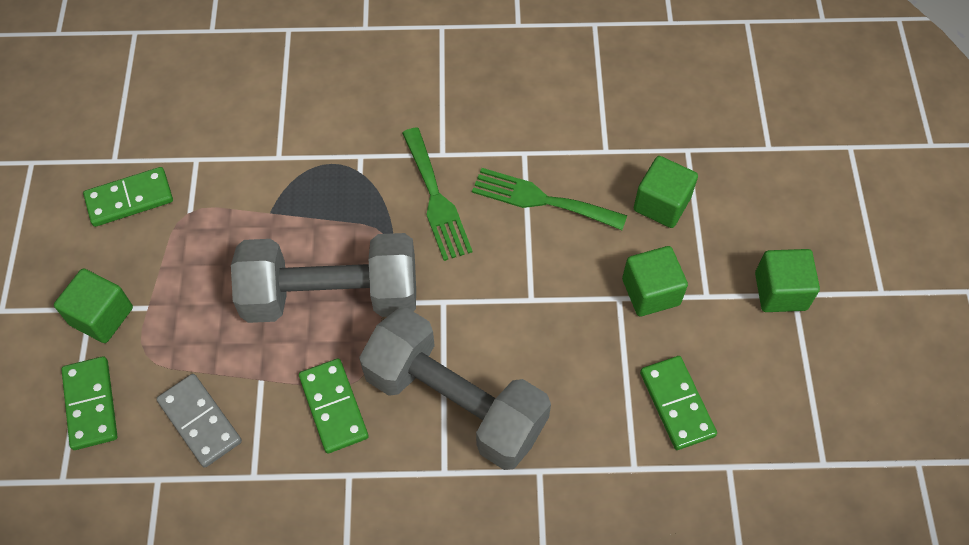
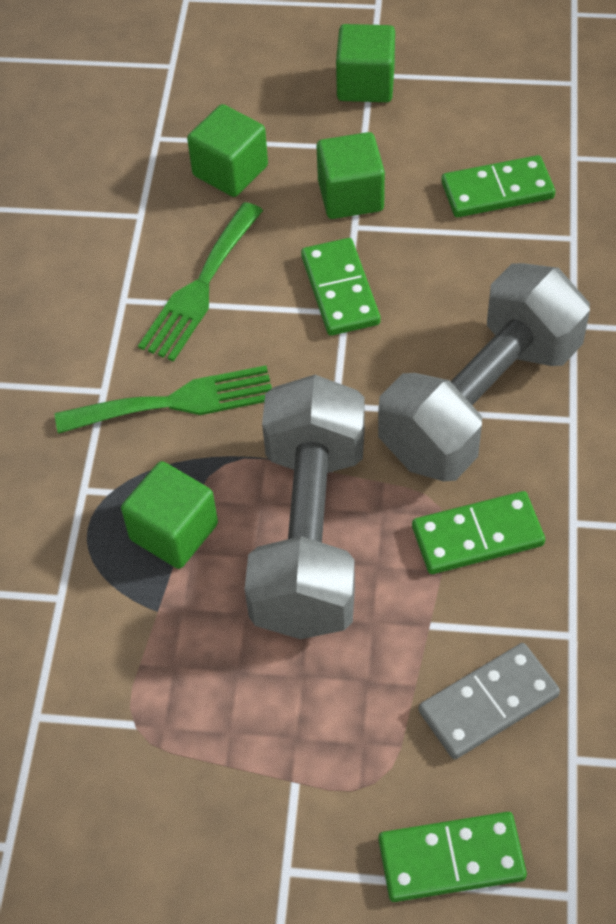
camera: 80 degrees left, 5 degrees down
green cube [54,268,133,343] -> green cube moved to [121,461,218,569]
green domino [83,167,173,227] -> green domino moved to [301,238,380,336]

